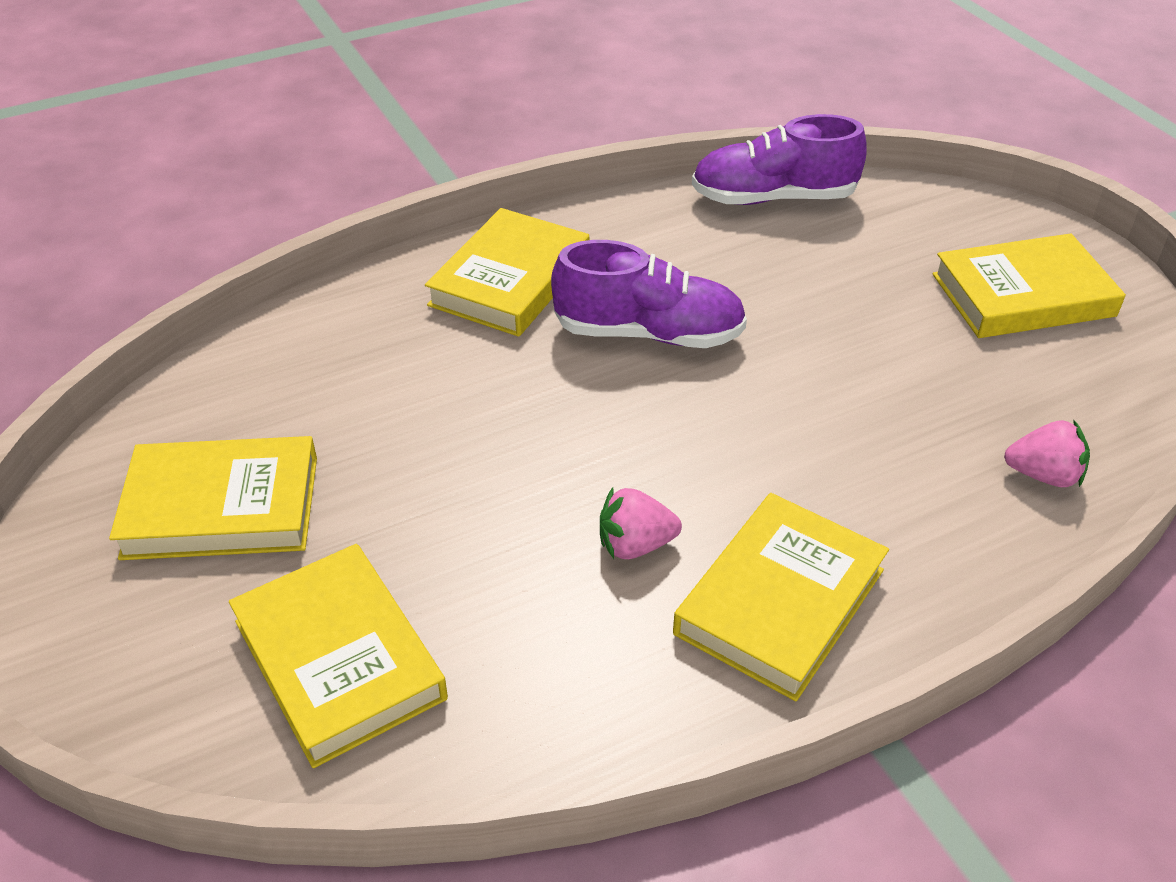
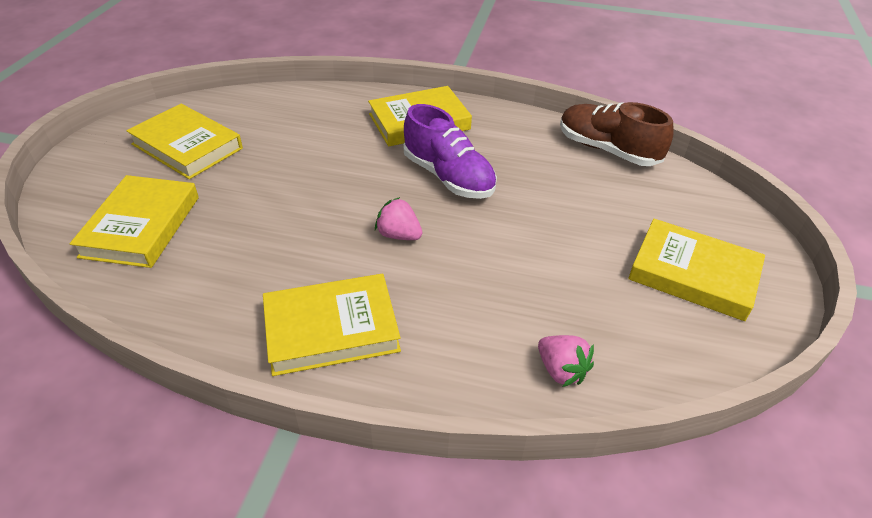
camera: 40 degrees right, 0 degrees up
pink strawberry [600,488,682,559] -> pink strawberry moved to [375,197,422,240]
purple shoe [692,114,867,205] -> brown shoe [560,102,674,166]

